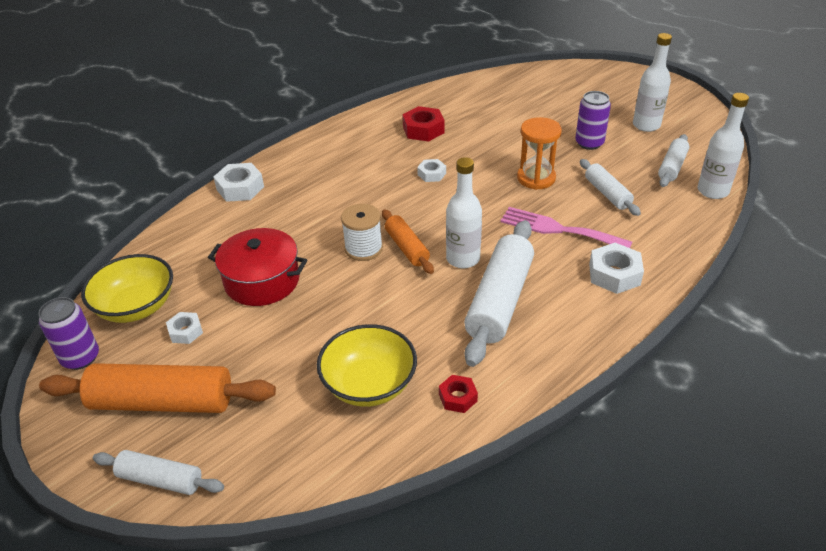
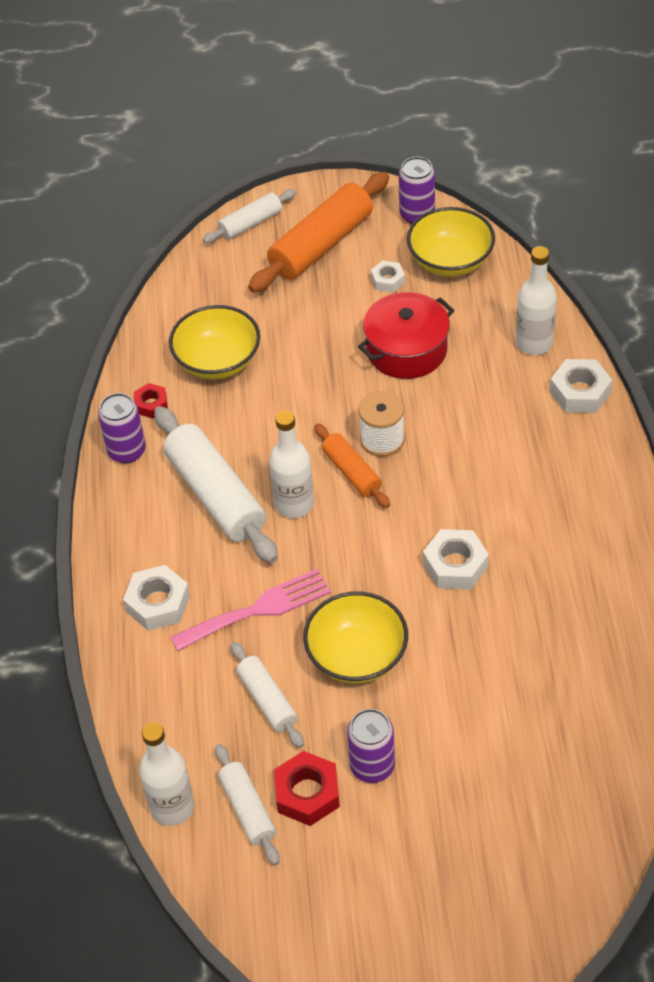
camera: 130 degrees right, 10 degrees up
orange rolling pin [382,210,434,274] -> orange rolling pin turned 45 degrees clockwise [314,424,390,508]
red nut [402,106,445,142] -> red nut moved to [274,751,340,826]
white nut [417,159,446,182] -> white nut [423,529,489,590], size x1.64
orange hourglass [517,117,562,190] -> yellow bowl [303,591,408,684]
white rolling pin [580,159,641,216] -> white rolling pin turned 45 degrees clockwise [231,642,304,748]
white bottle [633,33,672,132] -> white bottle moved to [516,246,557,355]
none -> purple can [98,393,146,463]

